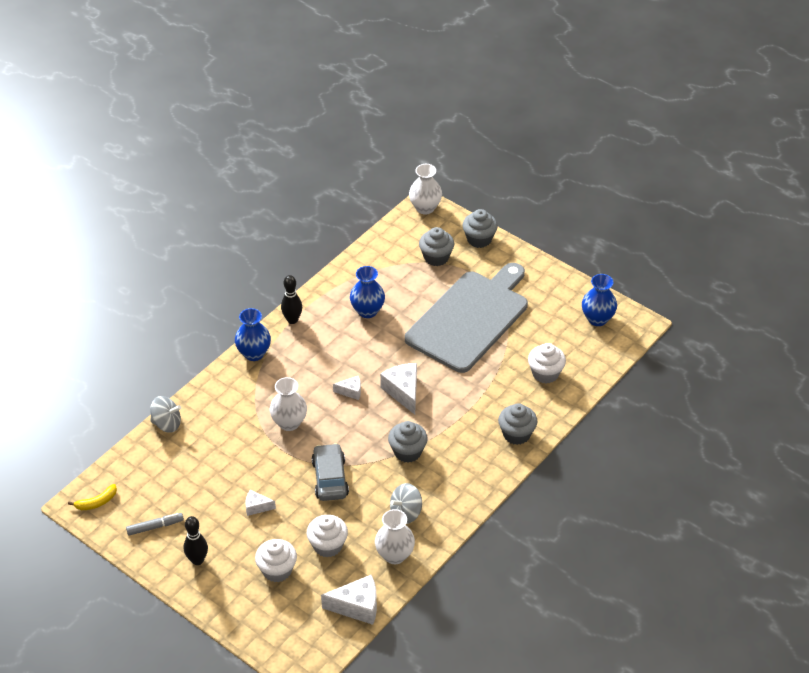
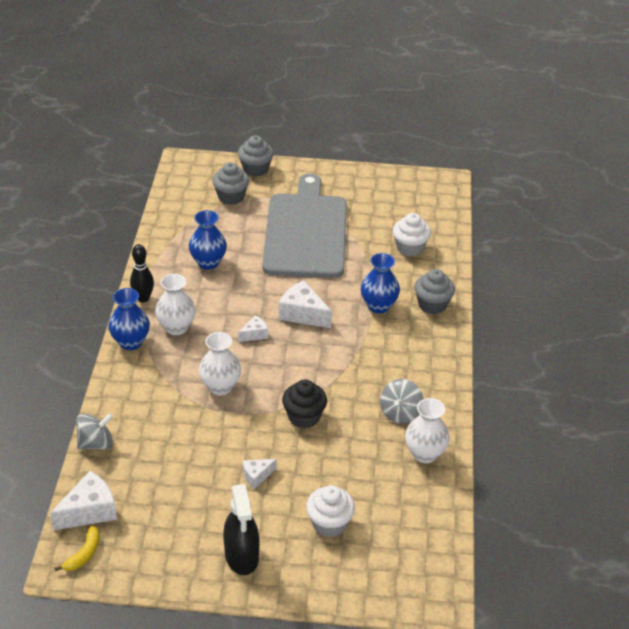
camera: 35 degrees left, 5 degrees down
grey marker [126,513,184,536] -> none
black bowling pin [184,516,208,565] -> black spray bottle [223,484,259,575]
white cupcake [307,515,348,557] -> none
grey car [312,443,349,501] -> black cupcake [282,380,327,428]
white cheese [321,575,377,625] -> white cheese moved to [50,471,117,530]
grey cupcake [388,421,428,463] -> none
white vase [409,164,442,214] -> white vase moved to [155,274,196,335]
blue vase [582,274,617,326] -> blue vase moved to [361,253,400,314]

